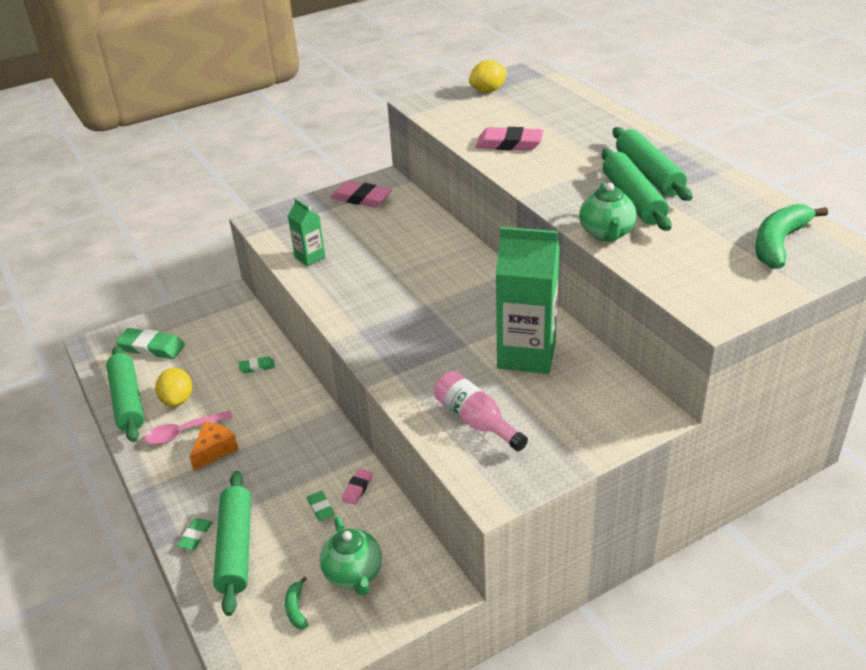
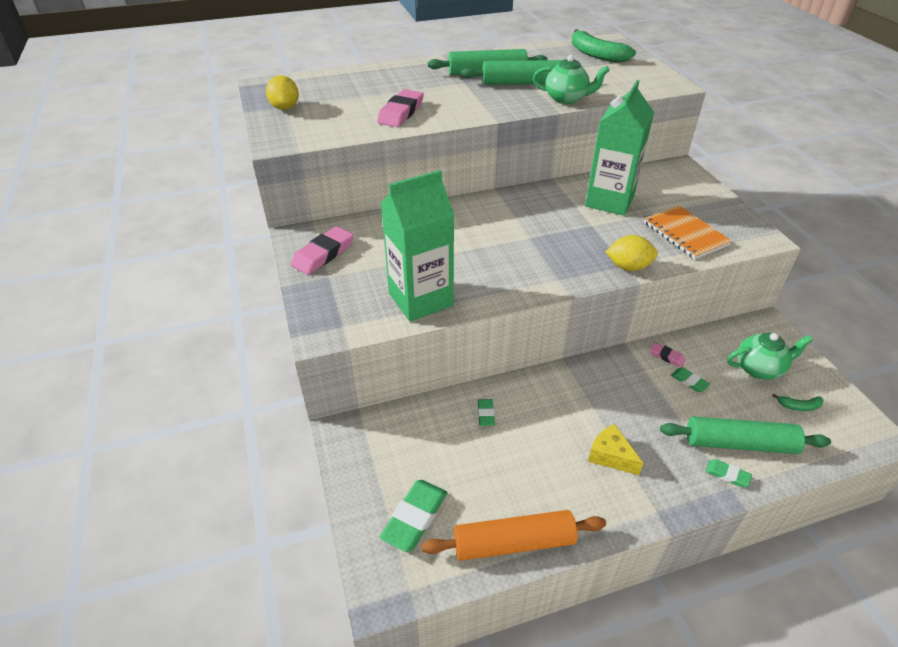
camera: 80 degrees left, 5 degrees up
green rolling pin [106,346,144,442] -> orange rolling pin [422,510,606,561]
pink spoon [145,411,233,445] -> none
yellow lemon [155,368,192,407] -> yellow lemon moved to [605,235,658,271]
orange cheese [189,422,239,471] -> yellow cheese [588,424,644,475]
green carton [288,199,325,266] -> green carton [381,170,454,322], size x2.00
green eraser [307,491,335,521] -> green eraser turned 60 degrees clockwise [671,367,710,392]
pink bottle [434,371,528,451] -> orange notebook [644,205,732,259]

